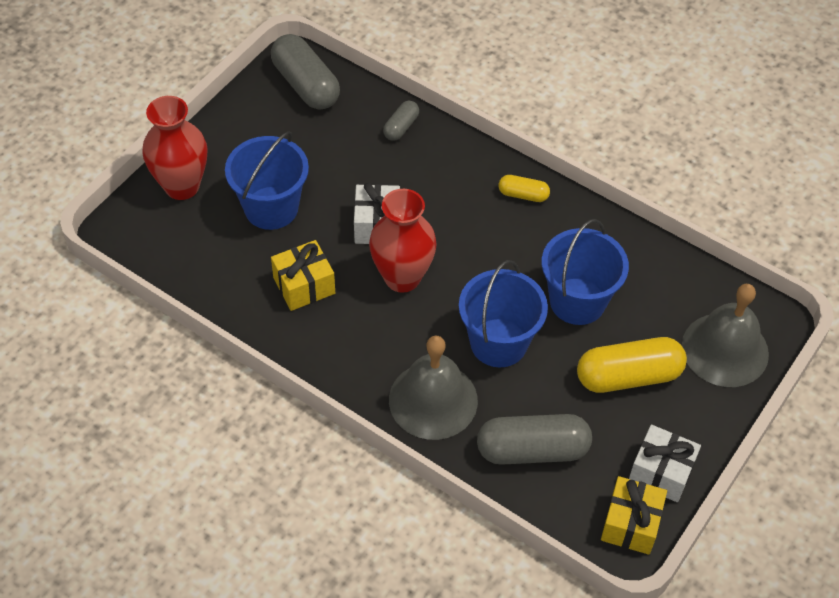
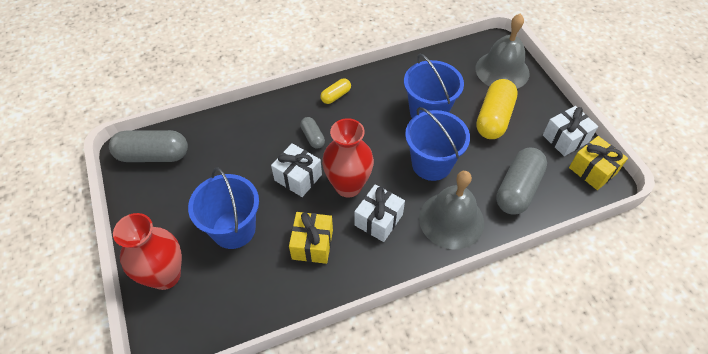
camera: 55 degrees left, 0 degrees up
grey capsule [383,101,419,141] -> grey capsule moved to [300,117,325,148]
none -> white gift [354,184,405,242]

